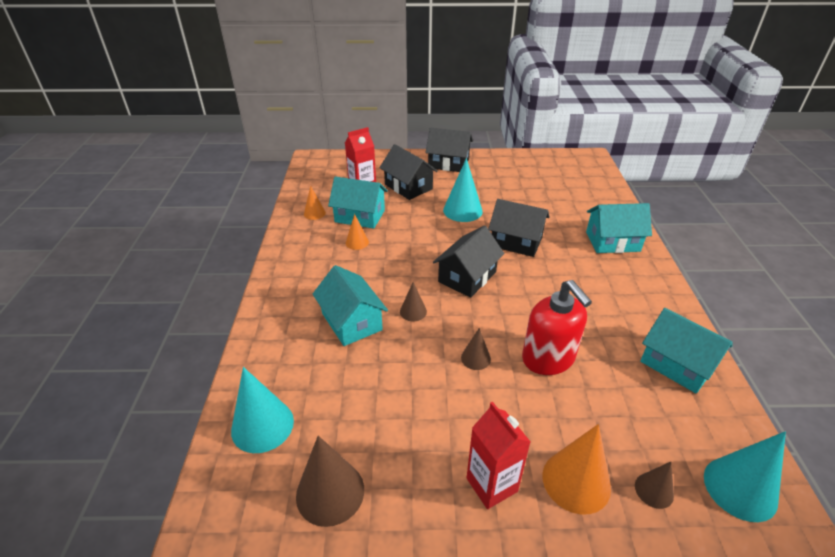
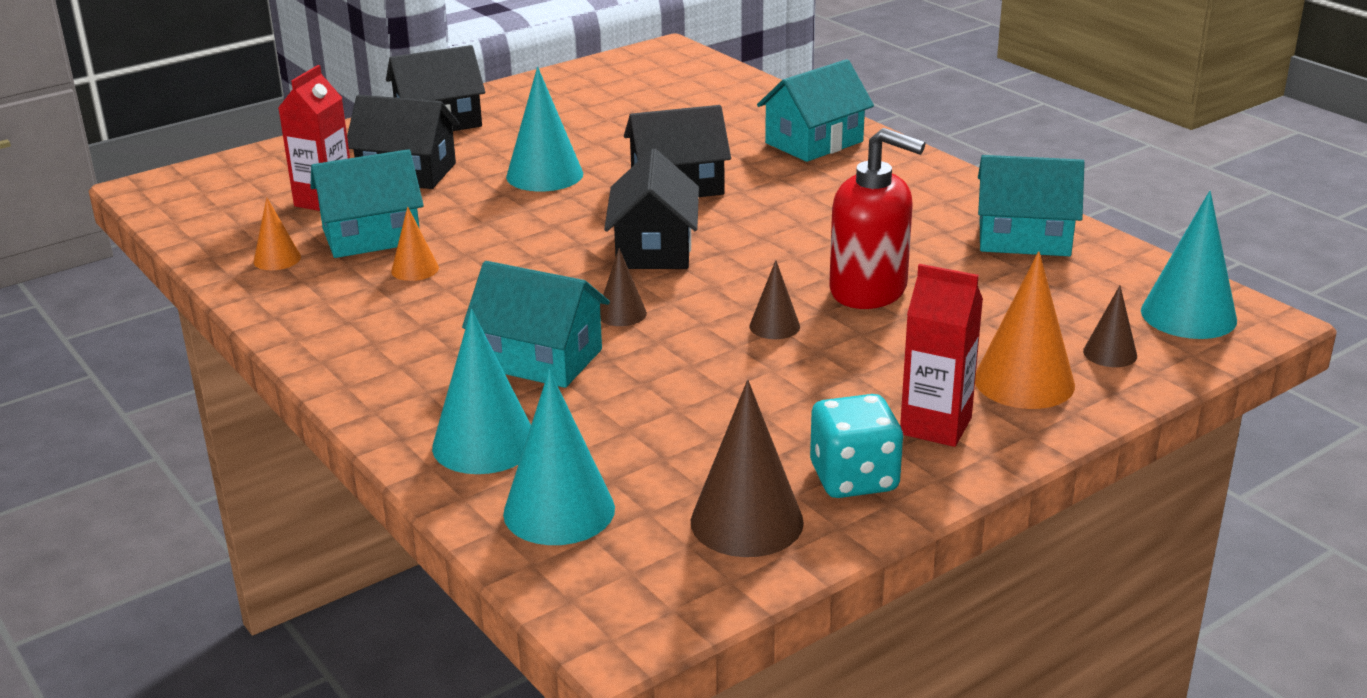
camera: 35 degrees left, 10 degrees down
none -> turquoise cone [432,309,531,474]
none -> turquoise dice [810,394,904,498]

